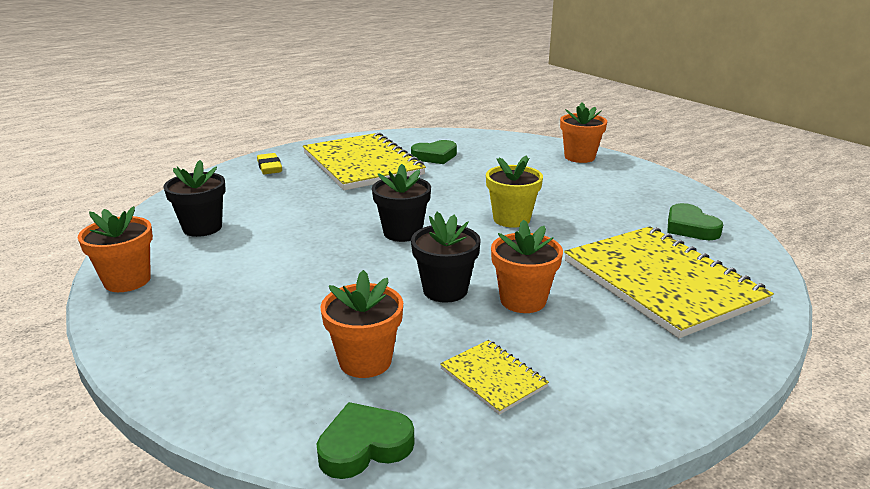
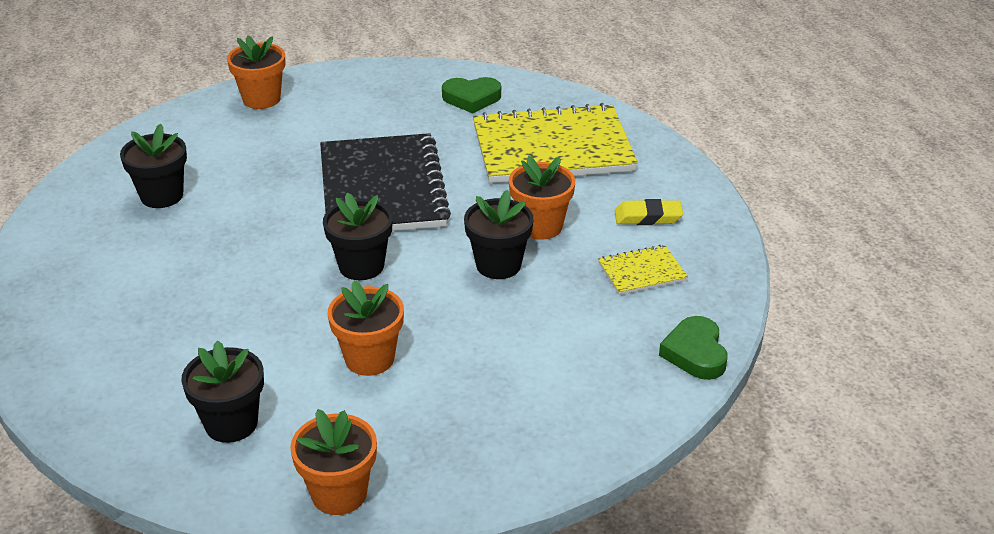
camera: 70 degrees left, 10 degrees up
yellow eraser [257,153,282,174] -> yellow eraser moved to [615,199,683,225]
yellow notebook [303,132,426,190] -> none
orange flower pot [320,270,403,378] -> orange flower pot moved to [328,280,404,376]
green heart [411,140,457,164] -> black flower pot [120,124,187,208]
yellow flower pot [486,155,543,228] -> black notebook [320,133,451,231]

